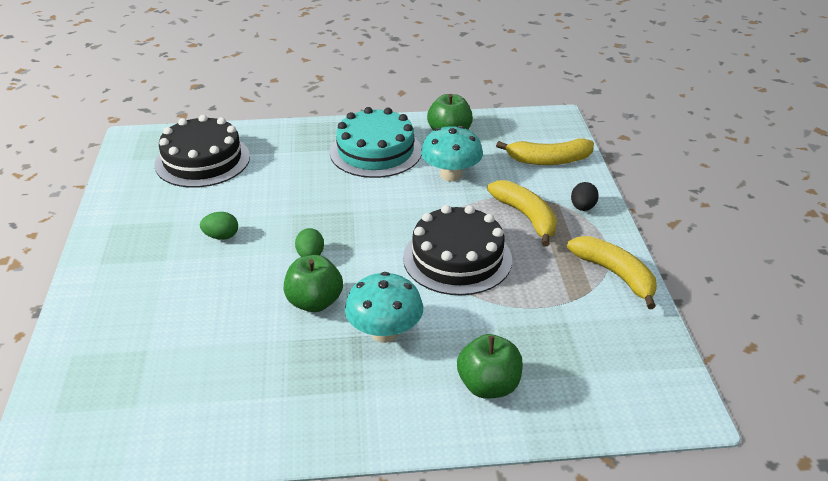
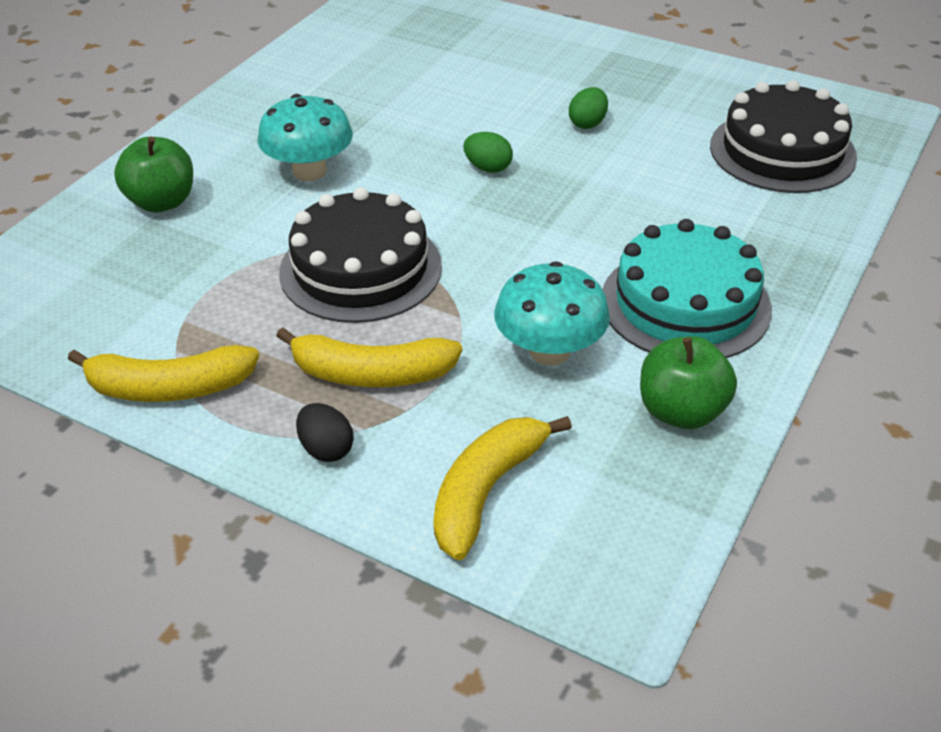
camera: 125 degrees right, 5 degrees up
green apple [284,255,343,312] -> none

